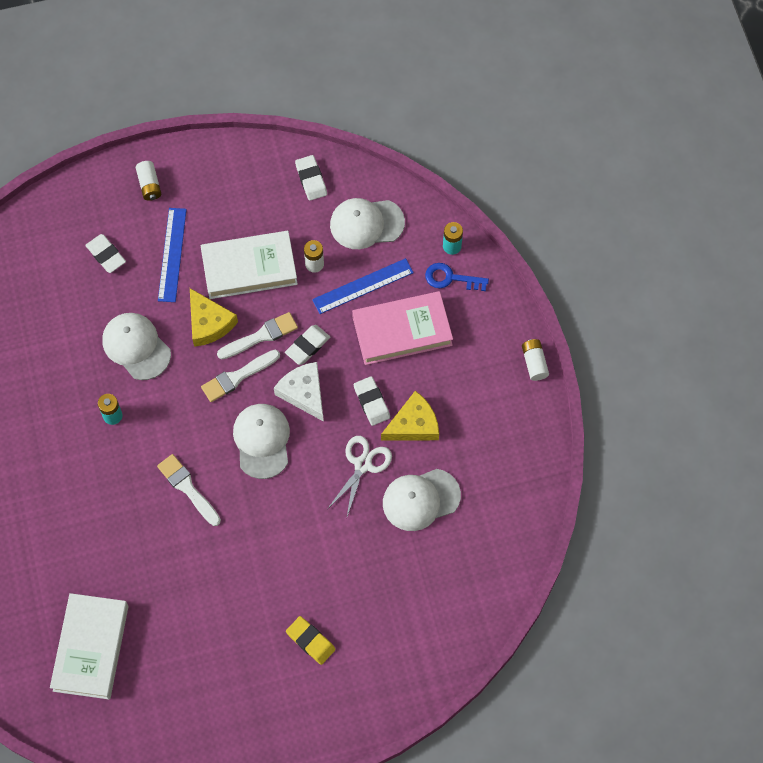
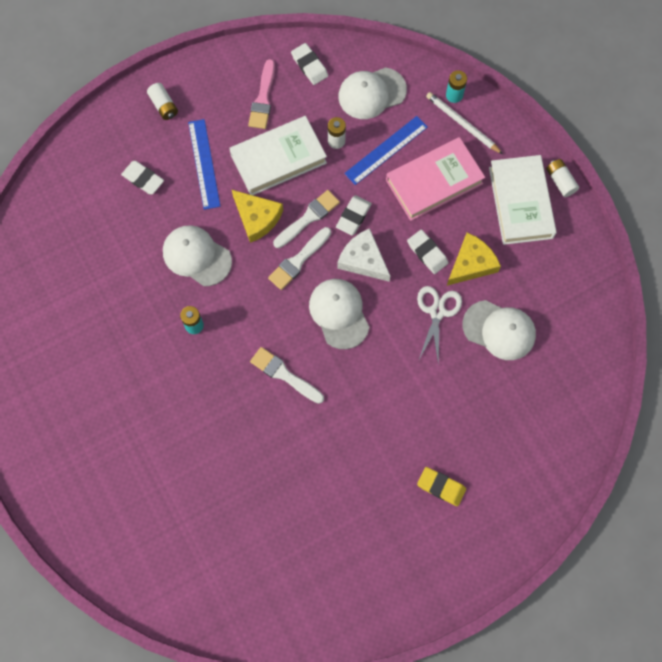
camera: 15 degrees left, 5 degrees up
white book [50,593,129,699] -> white book moved to [489,155,557,245]
white cap [383,469,461,531] -> white cap turned 120 degrees counterclockwise [462,300,536,360]
blue key [425,263,489,291] -> white pencil [426,92,503,154]
none -> pink brush [248,59,275,129]

